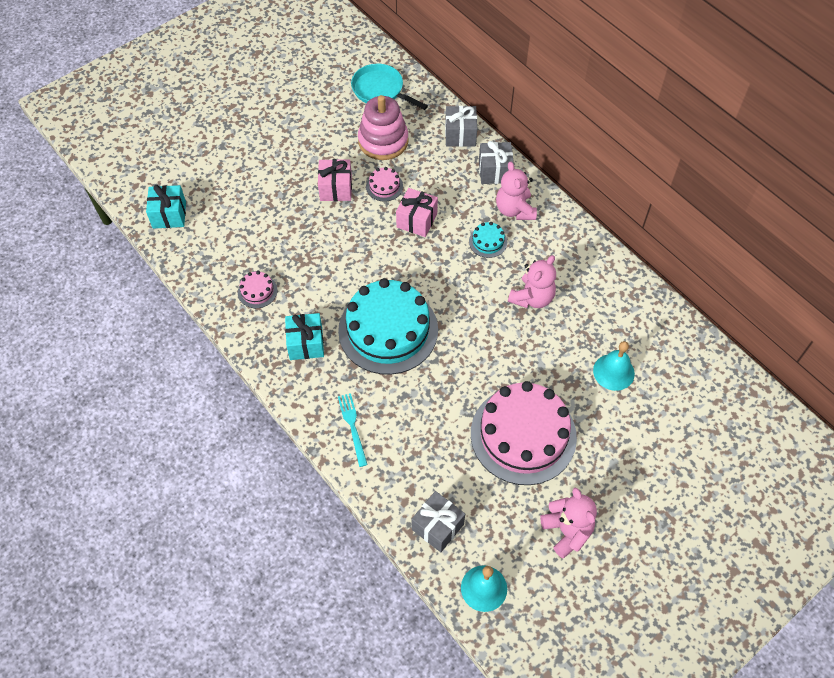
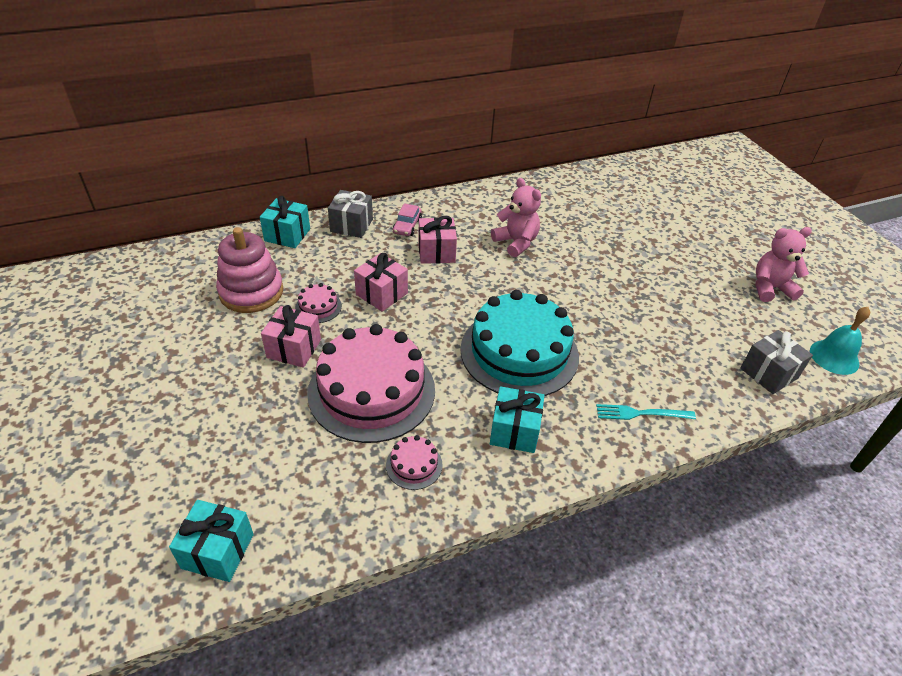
camera: 75 degrees left, 15 degrees down
turquoise pan [351,64,428,110] -> none
grey gift [445,106,477,147] -> turquoise gift [260,196,310,248]
turquoise cake [469,222,507,258] -> pink gift [418,216,457,264]
pink cake [471,381,577,485] -> pink cake moved to [307,324,435,443]
pink teddy bear [496,162,537,220] -> pink car [393,203,422,236]
turquoise bell [593,341,635,391] -> none

